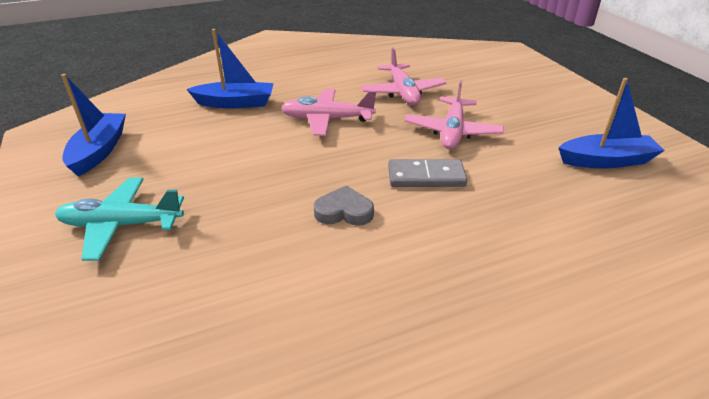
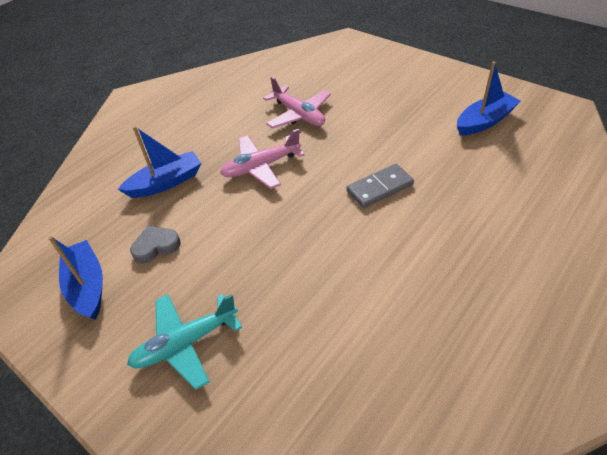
camera: 25 degrees left, 10 degrees up
grey heart [314,186,374,226] -> grey heart moved to [130,225,181,264]
pink plane [405,80,504,149] -> none

